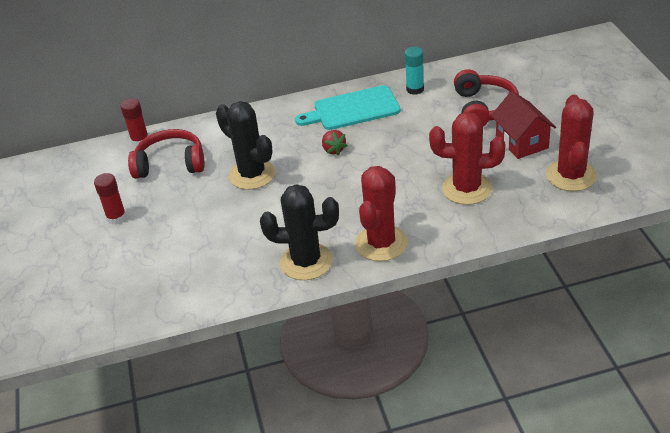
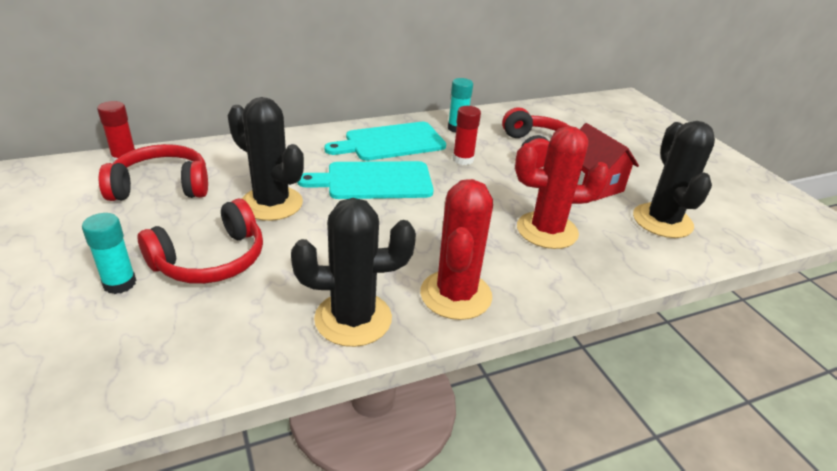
camera: 15 degrees left, 5 degrees down
red glue stick [94,173,127,225] -> red glue stick moved to [452,106,481,165]
red strawberry [322,130,347,156] -> turquoise cutting board [297,161,434,199]
red cactus [546,95,597,191] -> black cactus [633,121,715,238]
none -> turquoise glue stick [82,213,136,294]
none -> red headphones [138,199,263,284]

